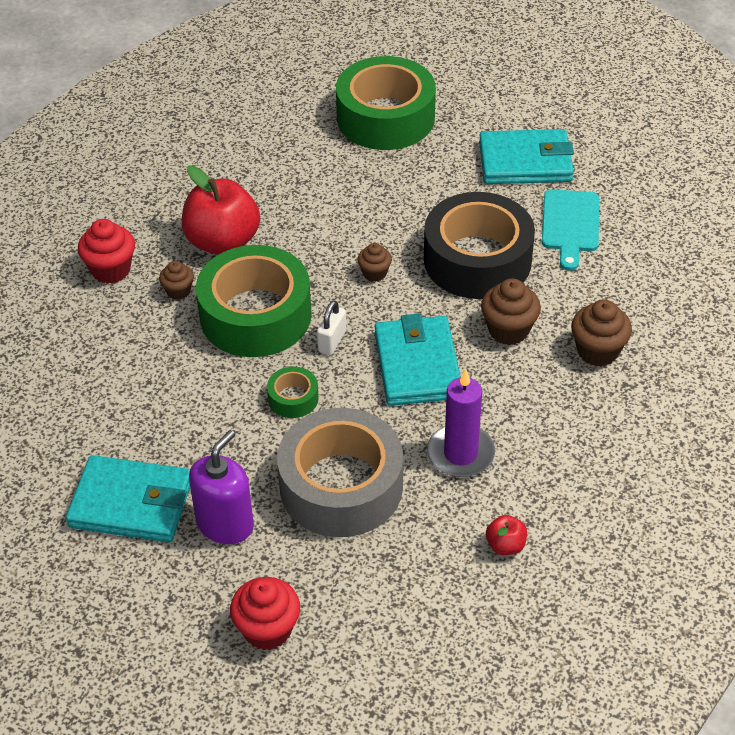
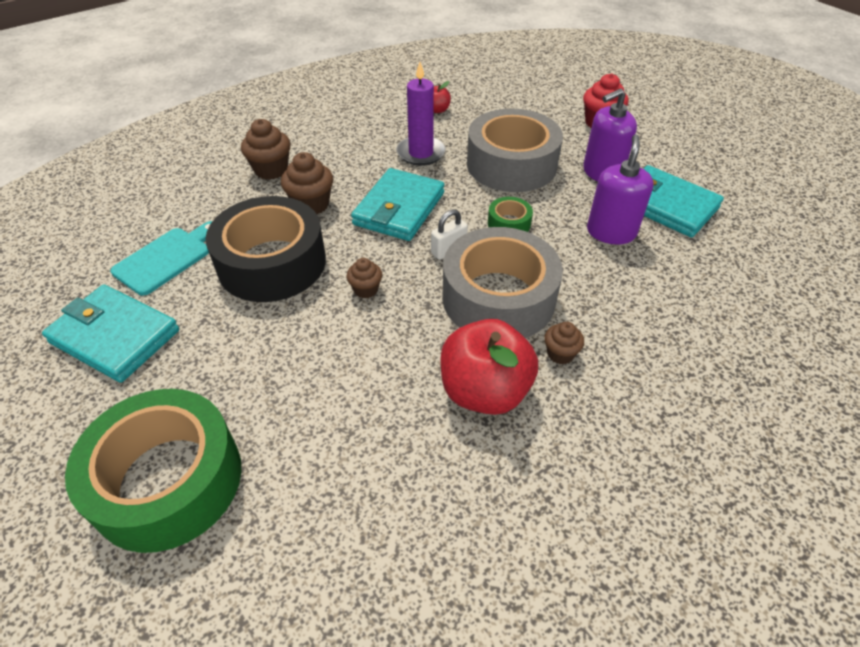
camera: 150 degrees left, 0 degrees up
red cupcake [78,219,135,284] -> none
green tape [196,245,312,357] -> grey tape [442,227,563,338]
none -> purple soap dispenser [587,134,654,244]

